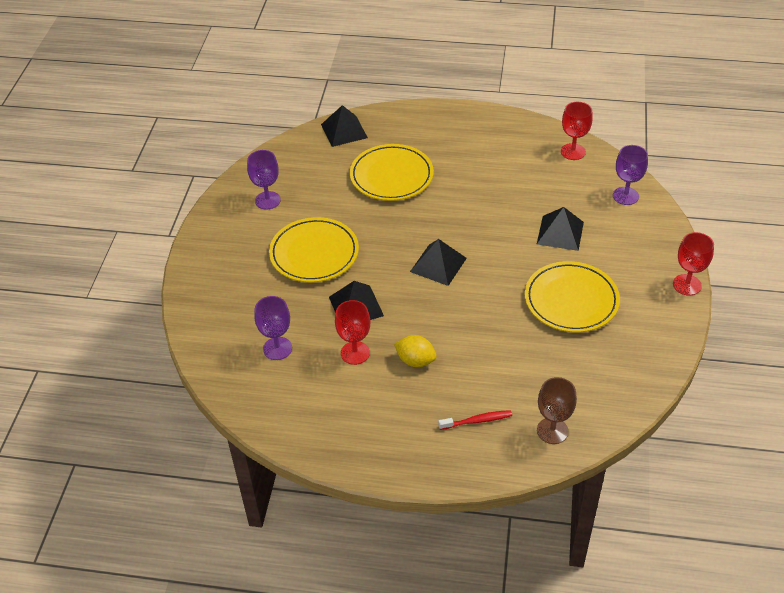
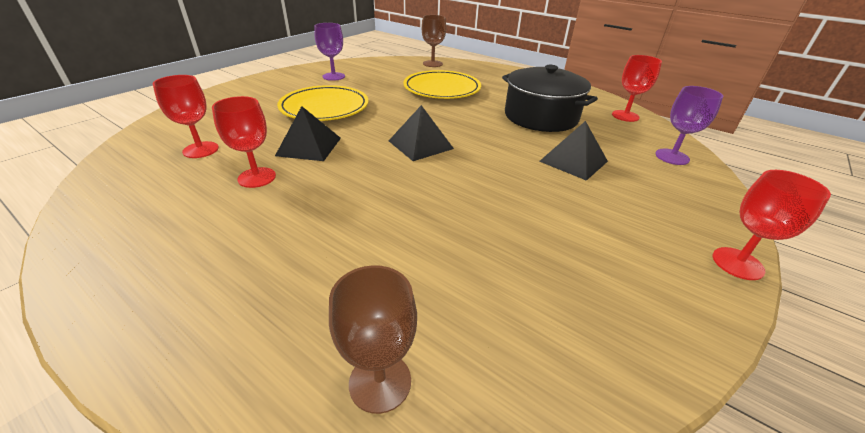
camera: 25 degrees right, 10 degrees down
purple goblet [254,296,292,360] -> red goblet [152,75,219,158]
black pyramid [321,105,368,147] -> brown goblet [422,15,446,67]
yellow lemon [394,335,437,367] -> none
red toothbrush [438,410,512,430] -> none
yellow plate [525,261,620,332] -> none
none -> black pot [502,65,598,132]

